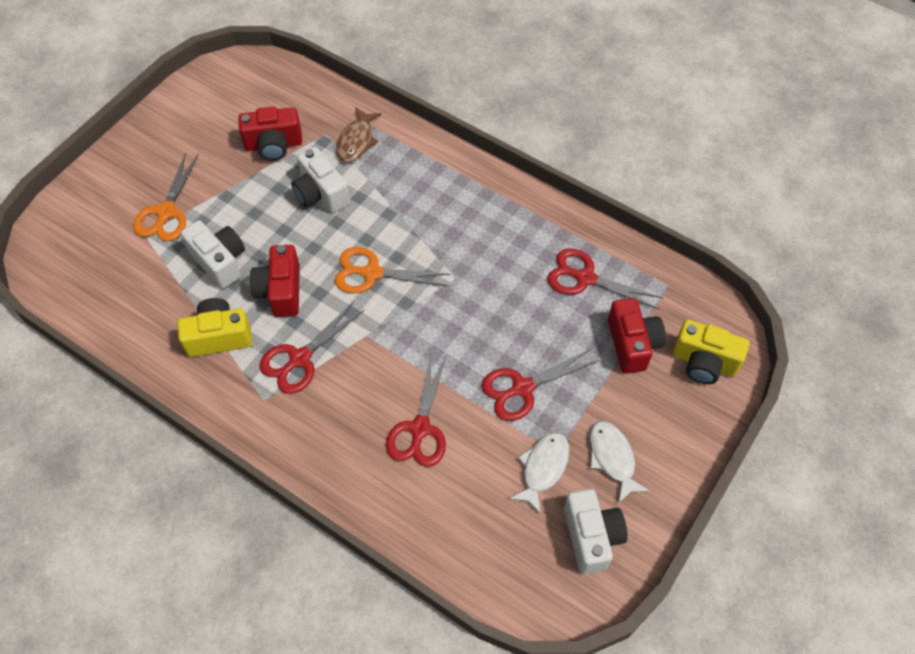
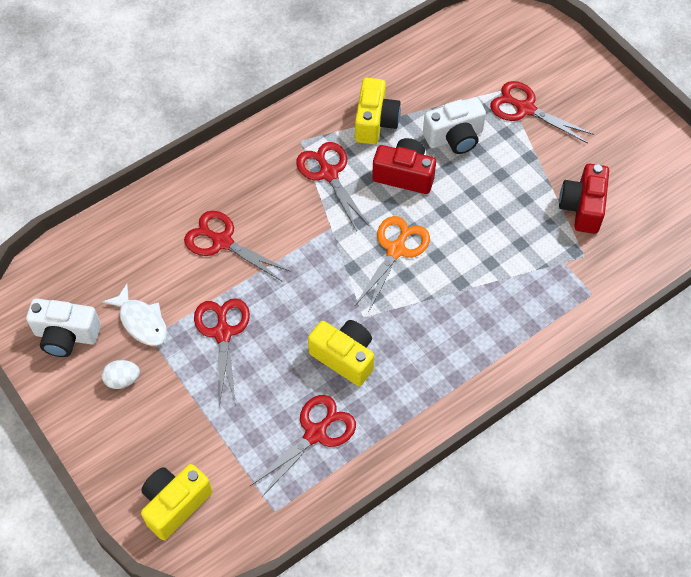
camera: 110 degrees right, 0 degrees up
orange scissors [133,152,199,241] -> red scissors [490,81,594,143]
white camera [291,147,350,213] -> none
brown fish [336,107,381,162] -> none
white fish [590,421,650,503] -> white egg [102,360,140,389]
red camera [608,298,666,374] -> none
none -> yellow camera [308,320,374,386]

